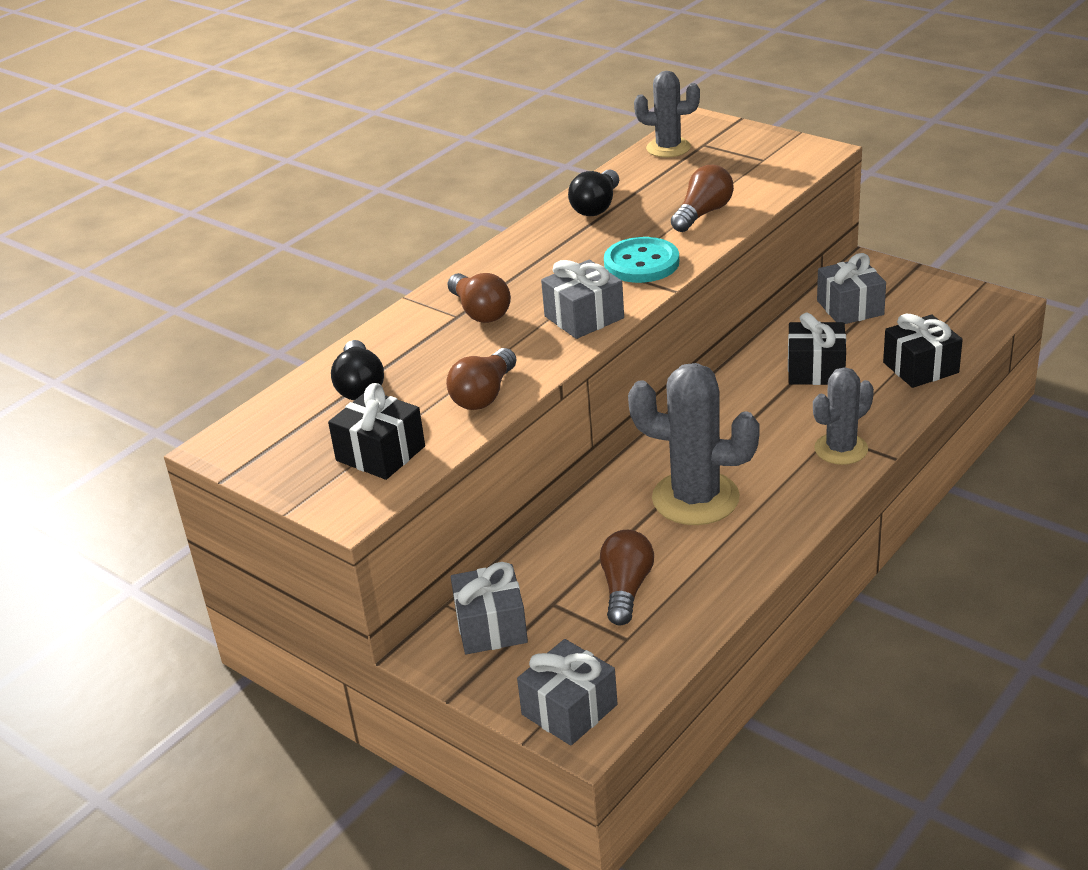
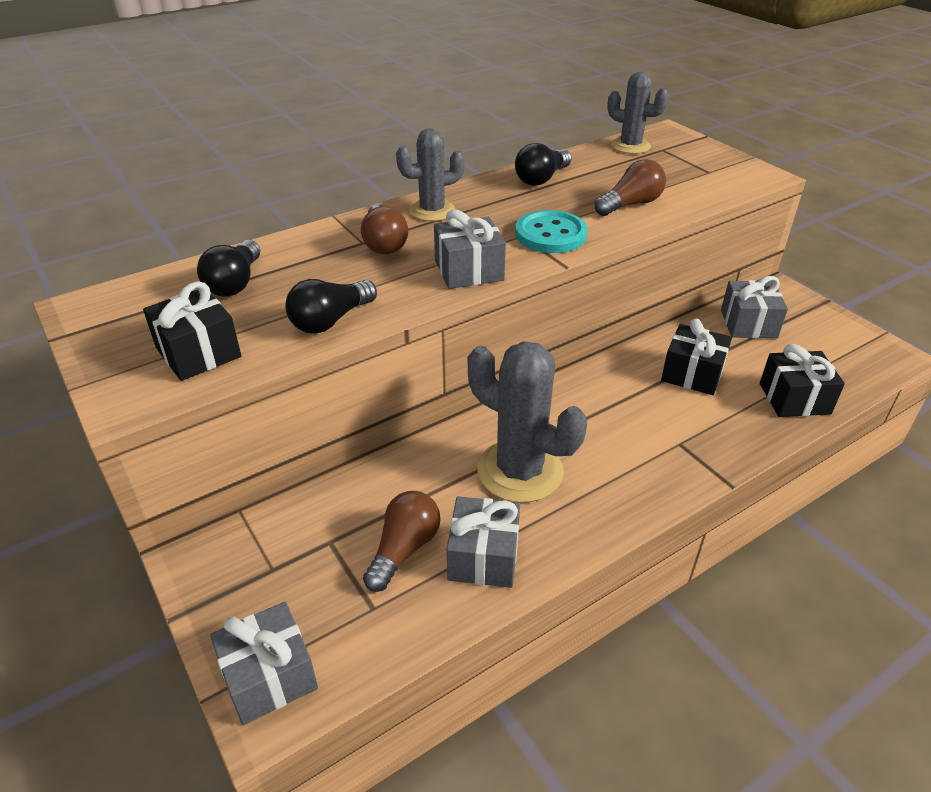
camera: 15 degrees right, 5 degrees up
brown light bulb [446,348,516,410] -> black light bulb [285,279,377,334]
grey gift [451,562,528,654] -> grey gift moved to [447,496,520,588]
grey cactus [813,367,874,465] -> grey cactus moved to [396,128,465,221]

